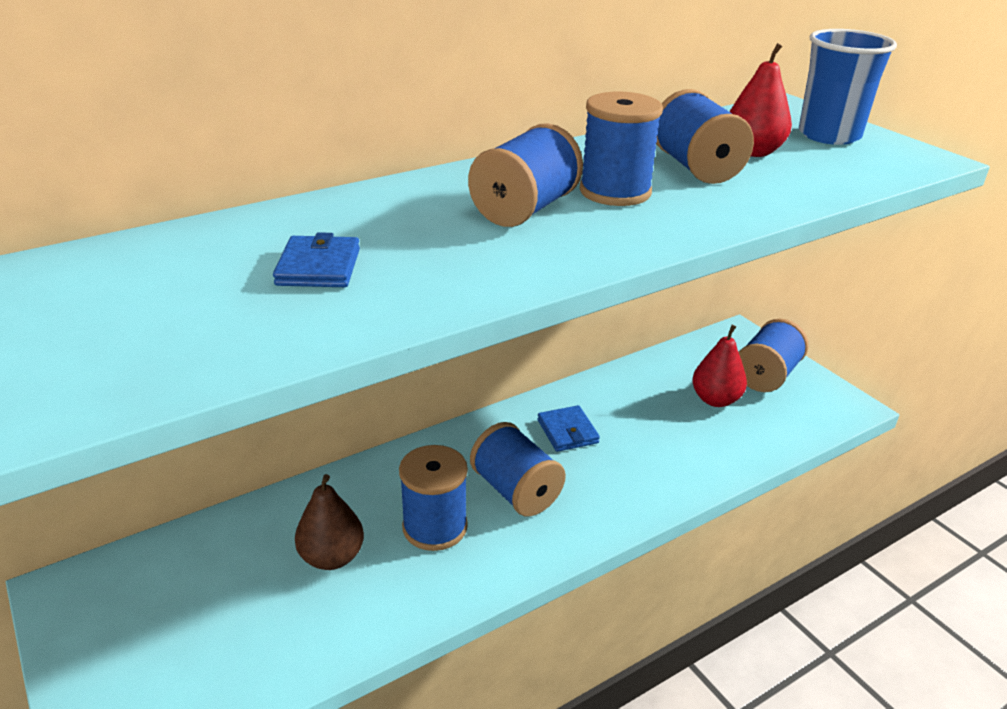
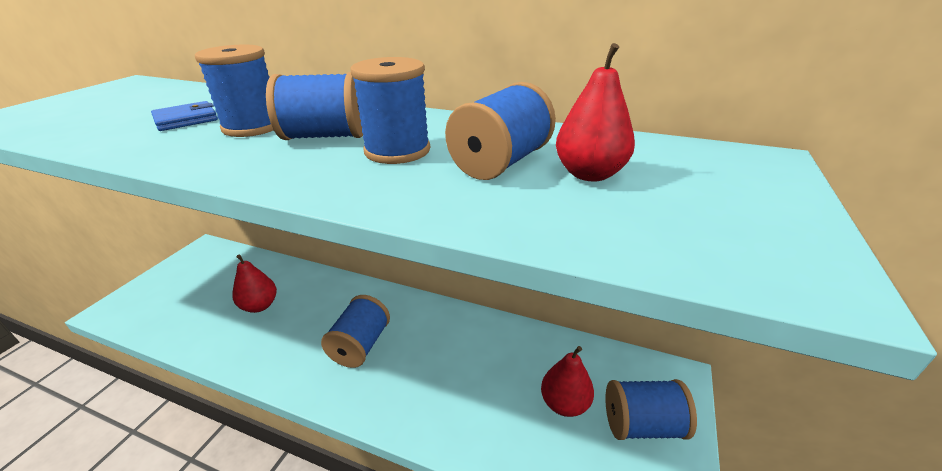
camera: 55 degrees right, 0 degrees up
brown pear [295,474,364,570] -> red pear [233,255,277,313]
blue spool [399,445,468,551] -> blue spool moved to [195,45,274,137]
blue wallet [538,405,600,452] -> none
blue cup [799,29,897,145] -> none

